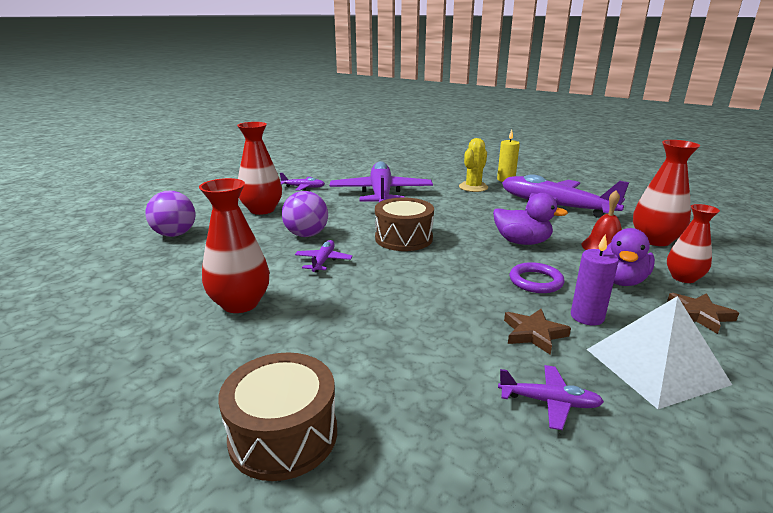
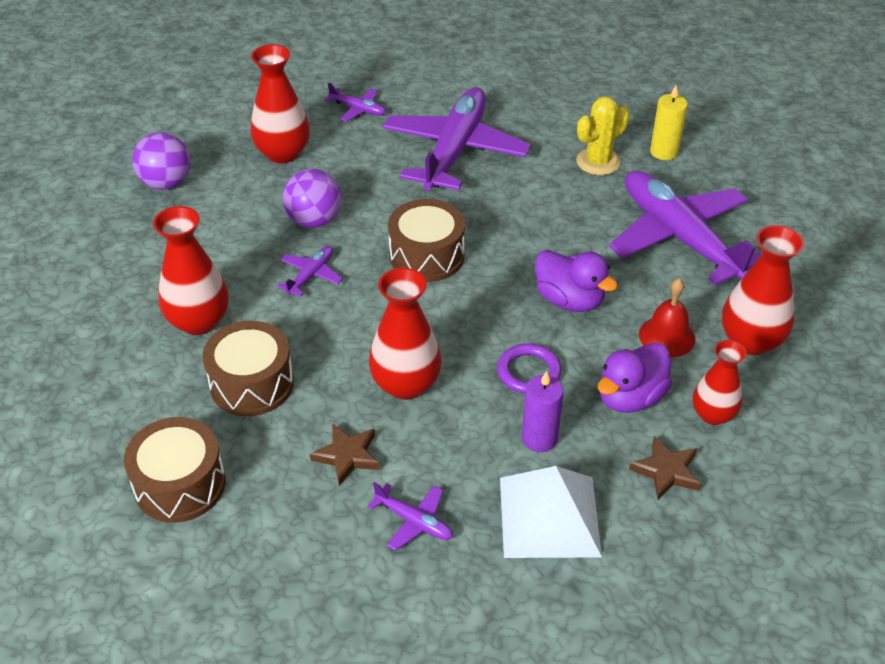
camera: 20 degrees right, 20 degrees up
brown star [504,309,571,355] -> brown star moved to [310,423,380,486]
none -> brown drum [203,321,294,416]
none -> red vase [369,268,442,400]

